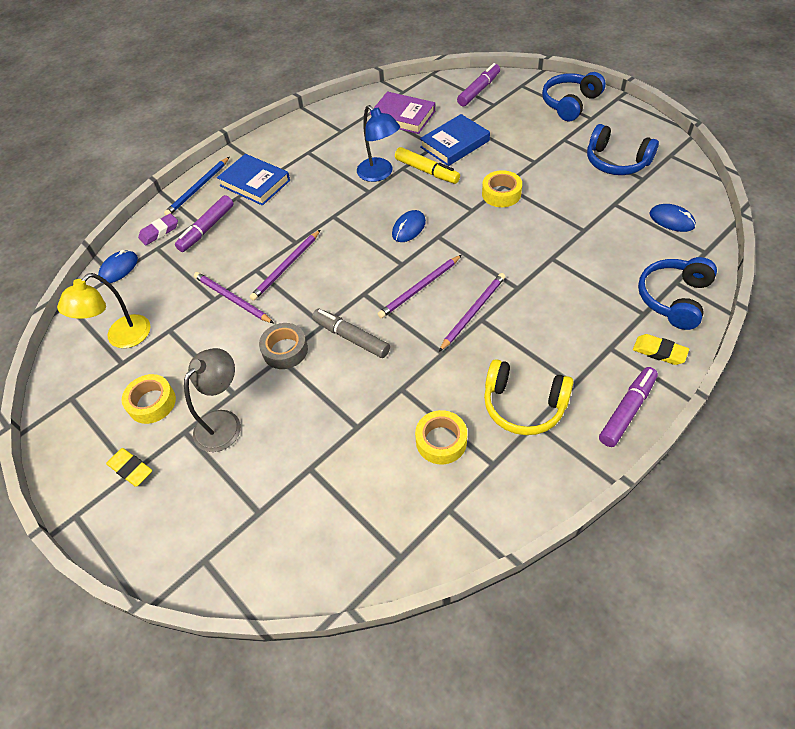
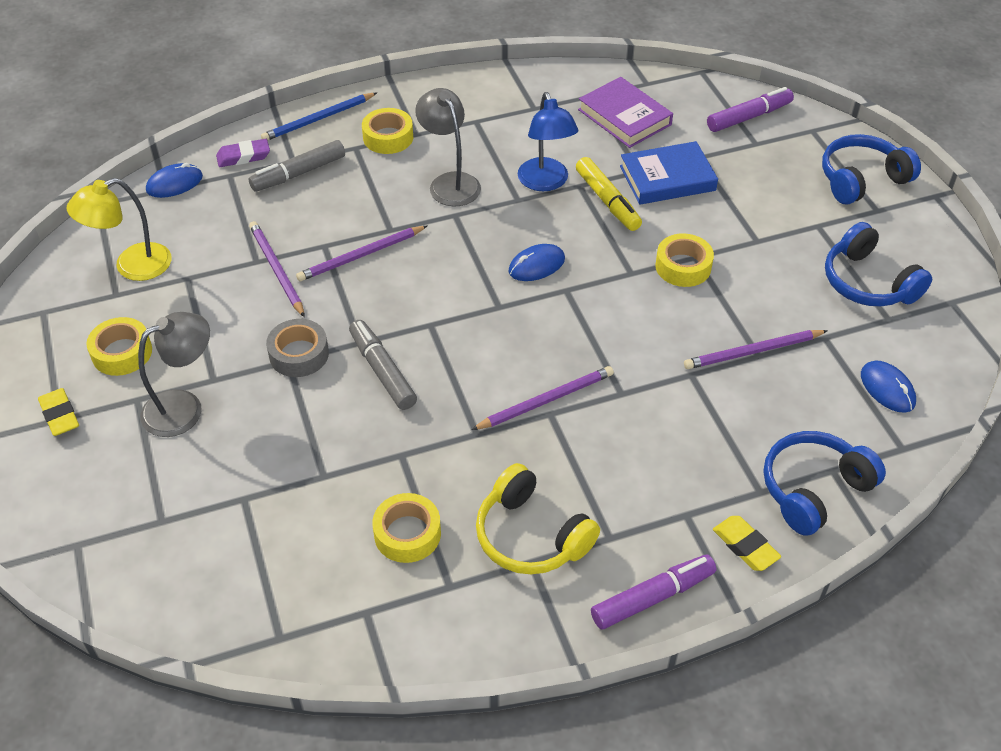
camera: 20 degrees right, 5 degrees down
purple marker [175,195,233,252] -> grey marker [248,140,345,192]
blue book [217,154,290,206] -> yellow tape [362,108,413,154]
purple pencil [378,255,462,318] -> purple pencil moved to [684,330,828,369]
none -> grey lamp [415,88,481,207]

